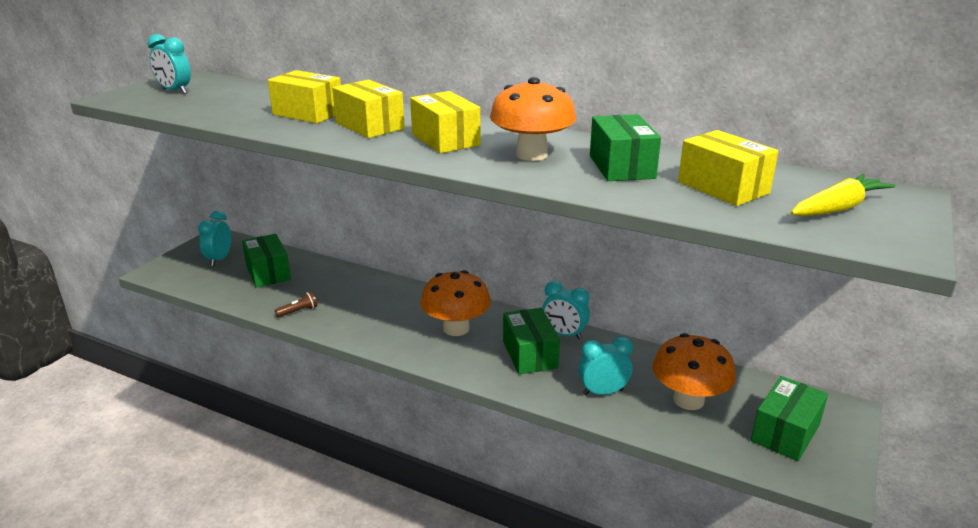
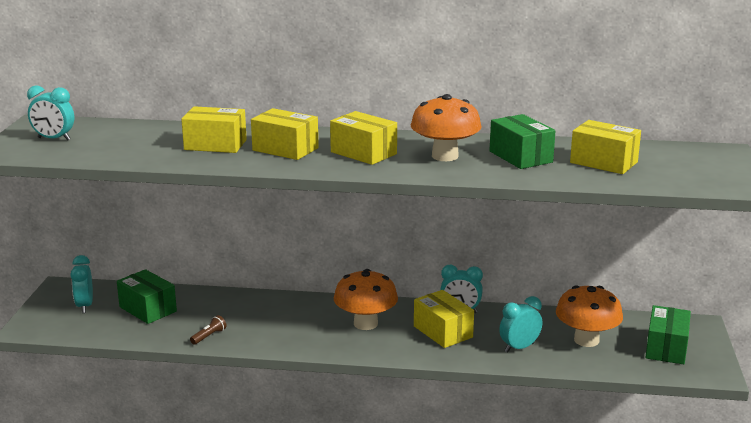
camera: 20 degrees left, 5 degrees down
green box [503,308,560,374] -> yellow box [414,290,474,348]
yellow carrot [791,174,896,216] -> none

